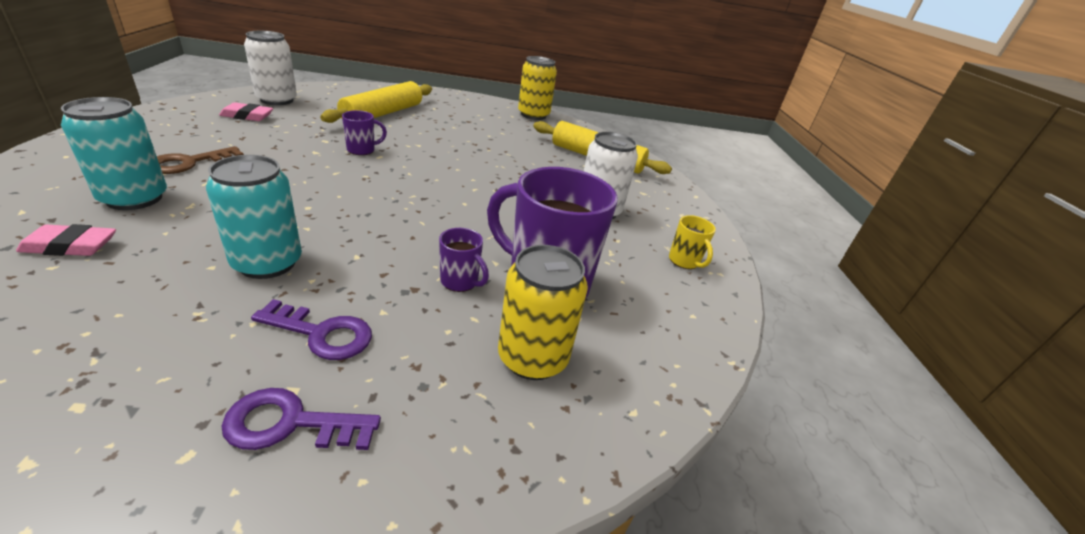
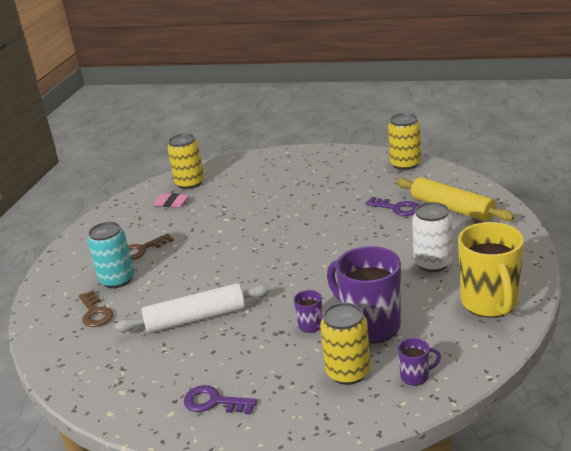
camera: 25 degrees right, 5 degrees down
pink eraser [16,224,116,256] -> brown key [79,290,113,327]
turquoise can [206,155,302,279] -> white rolling pin [115,283,270,333]
white can [244,31,297,105] -> yellow can [167,134,204,189]
purple key [251,299,372,360] -> purple key moved to [366,197,419,216]
yellow rolling pin [320,81,432,123] -> none
purple mug [342,110,387,155] -> purple mug moved to [398,338,441,386]
yellow mug [669,215,716,269] -> yellow mug [458,222,524,318], size x2.22

